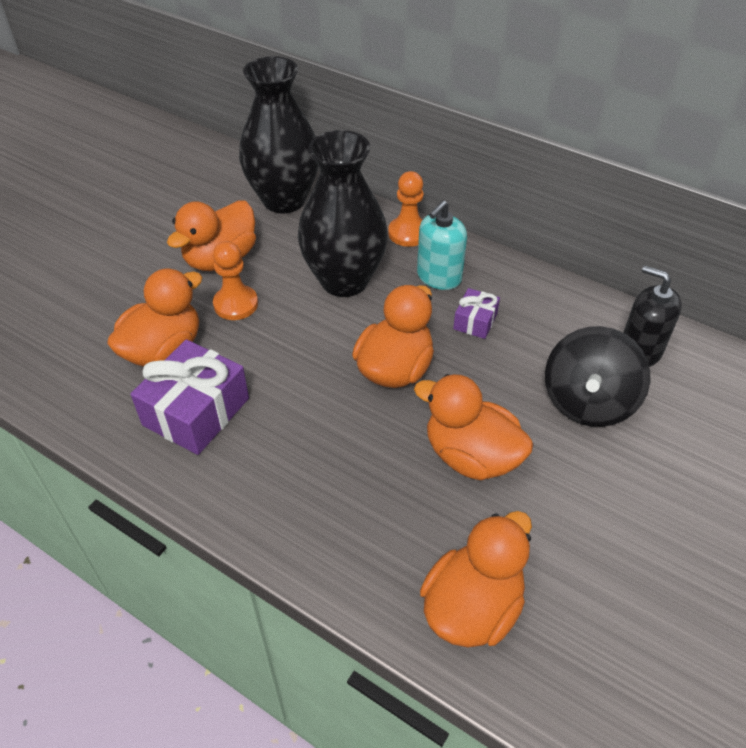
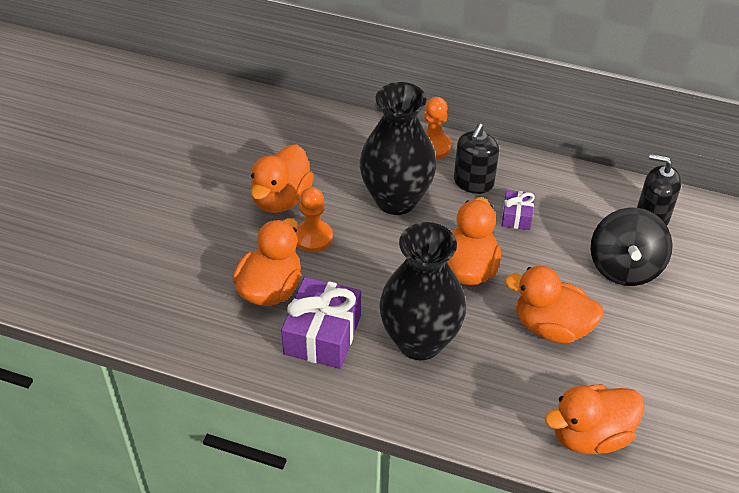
camera: 15 degrees left, 0 degrees up
black vase [239,56,319,213] -> black vase moved to [379,222,466,360]
turquoise soap dispenser [417,200,467,290] -> black soap dispenser [454,124,499,194]
orange duck [420,511,532,648] -> orange duck turned 135 degrees counterclockwise [544,384,645,454]

